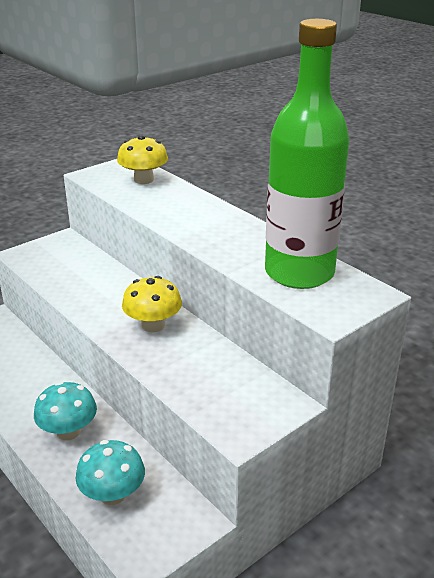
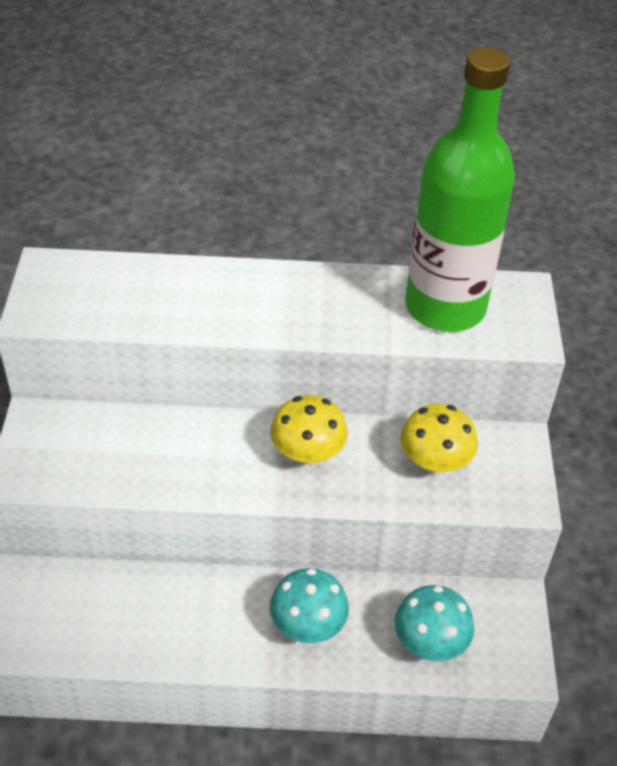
camera: 50 degrees left, 15 degrees up
yellow mushroom [117,135,168,184] -> yellow mushroom moved to [400,404,478,474]

